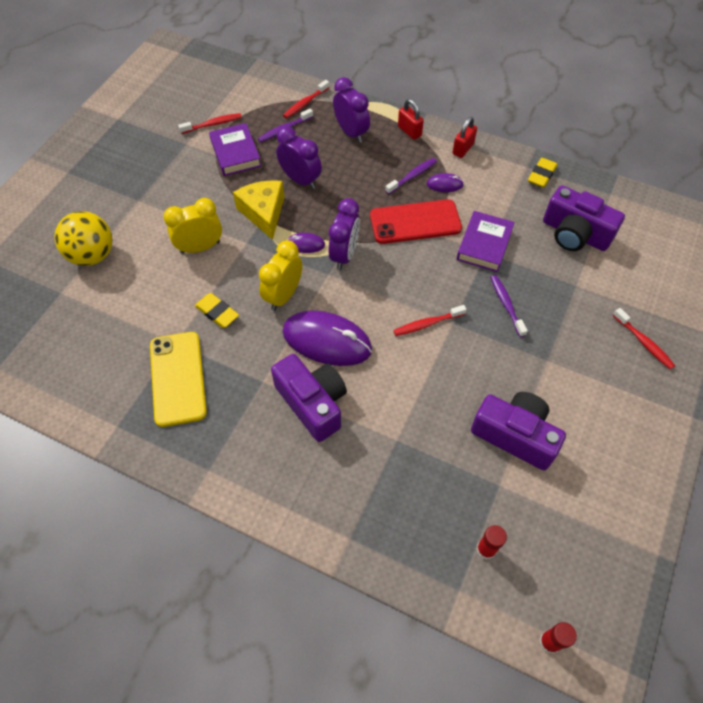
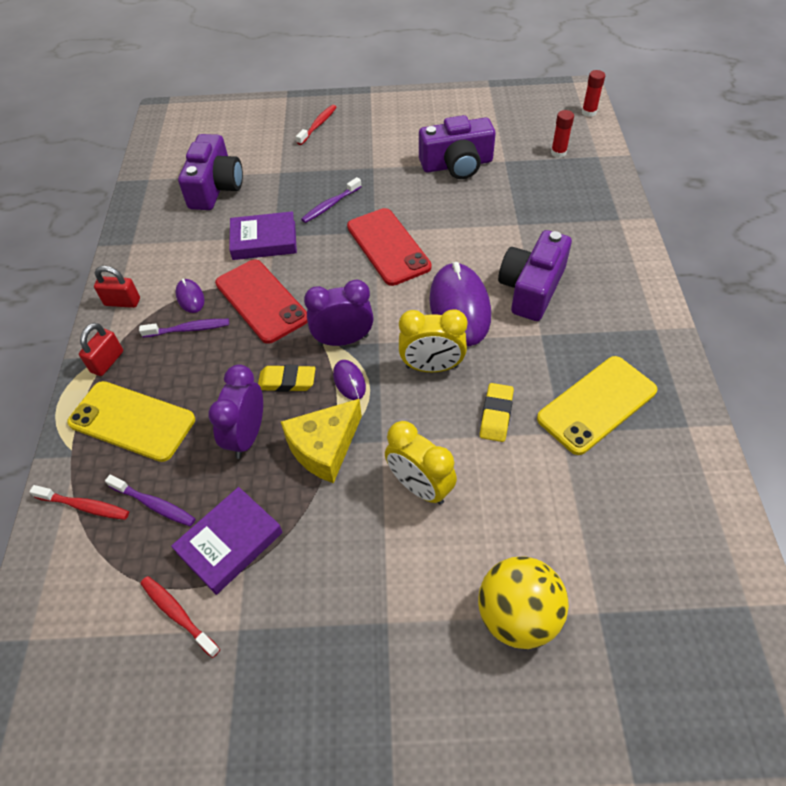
camera: 115 degrees left, 5 degrees down
purple clock [333,77,370,143] -> yellow phone [67,381,195,462]
purple toothbrush [385,158,437,194] -> purple toothbrush turned 150 degrees clockwise [139,319,229,338]
red toothbrush [393,305,467,336] -> red phone [347,208,432,286]
purple camera [471,392,566,470] -> purple camera turned 105 degrees counterclockwise [419,115,496,179]
yellow eraser [528,158,557,188] -> yellow eraser moved to [258,365,315,392]

